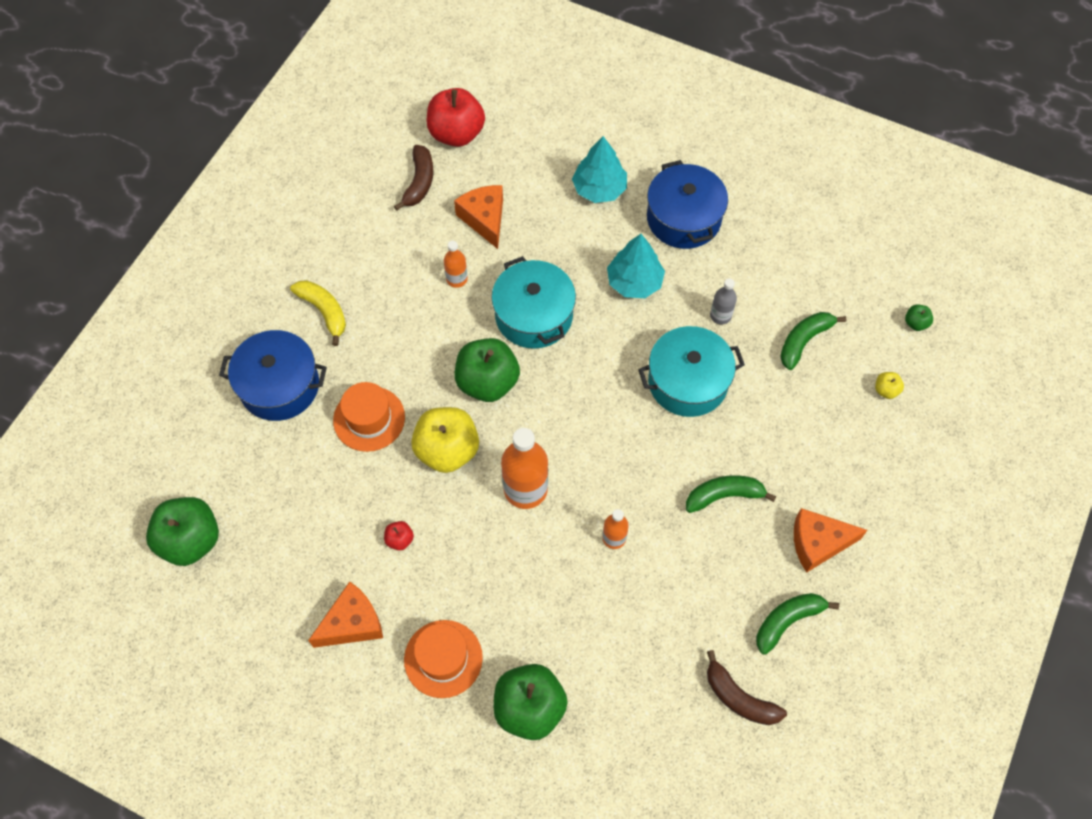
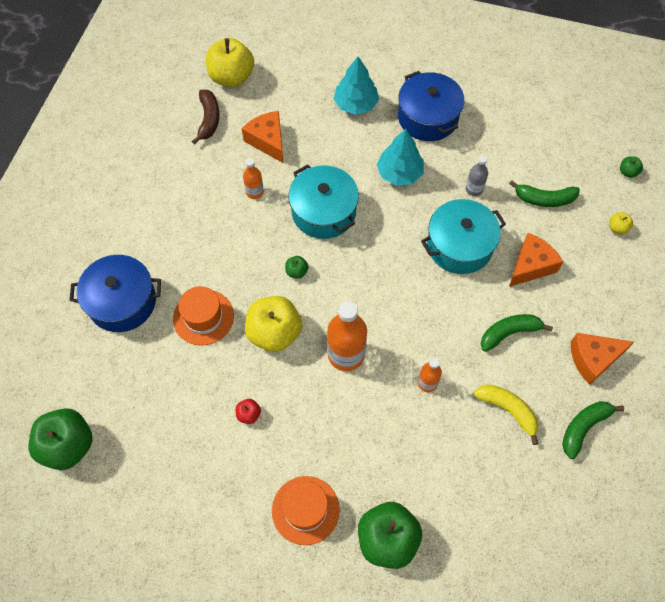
camera: 10 degrees left, 0 degrees up
yellow banana [290,280,346,346] -> yellow banana moved to [474,384,539,445]
orange cheese [308,581,383,648] -> orange cheese moved to [509,233,563,287]
red apple [427,88,485,147] -> yellow apple [206,38,254,87]
green apple [455,338,520,402] -> green apple [285,256,308,279], size x0.43
brown banana [707,650,787,725] -> none
green banana [780,312,846,370] -> green banana turned 120 degrees counterclockwise [509,180,580,207]

